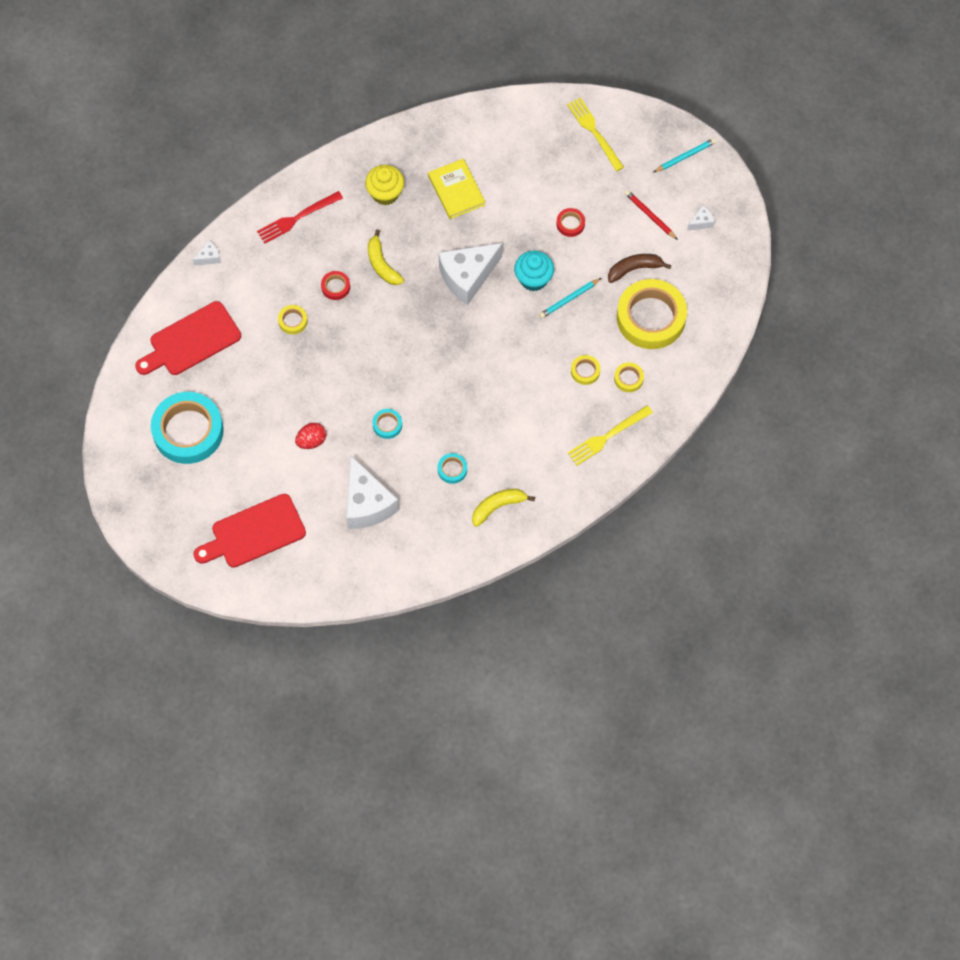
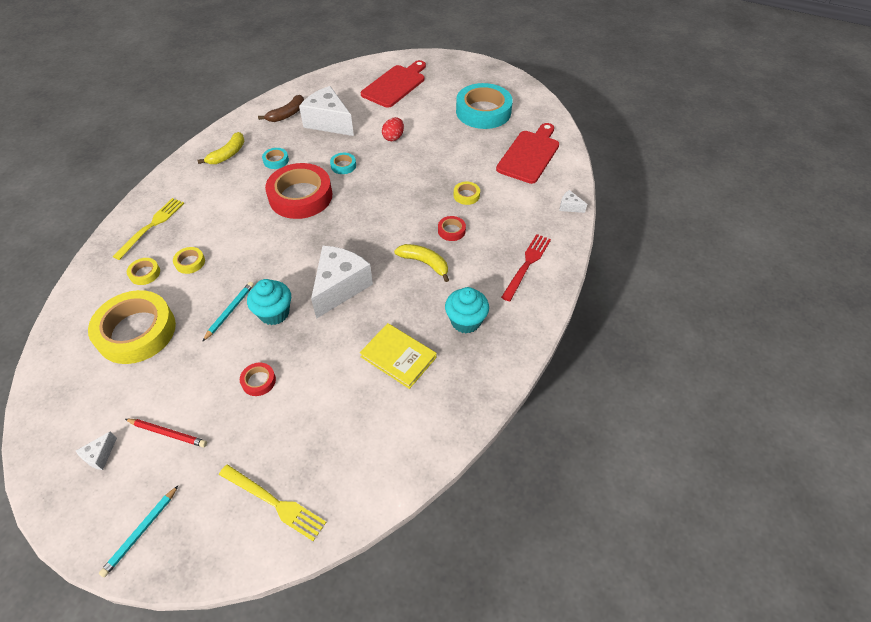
camera: 150 degrees right, 15 degrees down
white cheese [192,240,221,266] -> white cheese turned 90 degrees clockwise [559,190,587,213]
yellow cupcake [365,165,404,205] -> turquoise cupcake [445,287,489,334]
brown banana [608,254,671,283] -> brown banana moved to [258,95,304,122]
none -> red tape [265,163,332,219]

